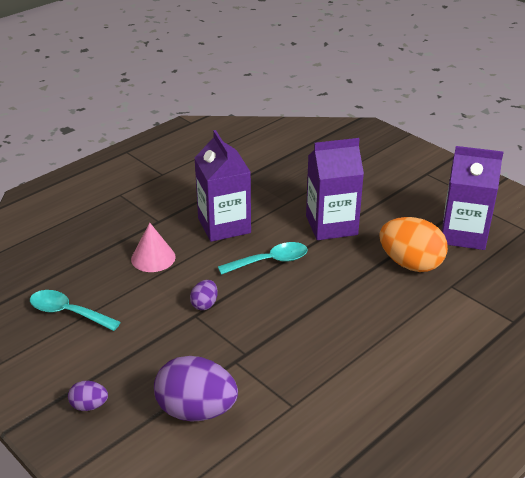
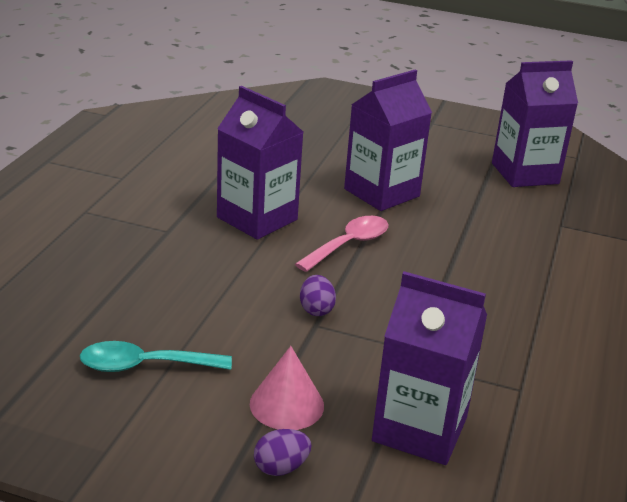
camera: 30 degrees left, 5 degrees down
pink cone [131,223,176,272] -> pink cone moved to [250,346,324,430]
purple egg [154,356,238,422] -> purple carton [372,271,487,465]
turquoise spoon [218,242,308,275] -> pink spoon [295,216,389,272]
orange egg [379,217,448,272] -> none

